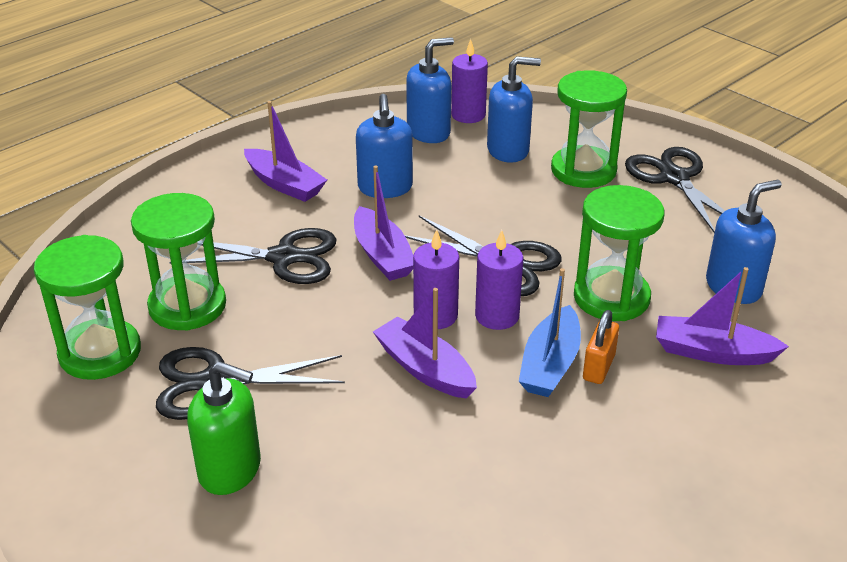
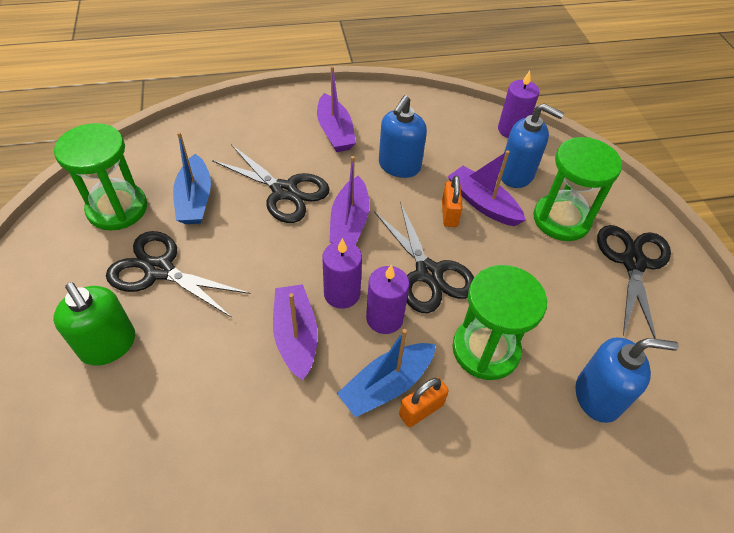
camera: 30 degrees right, 15 degrees up
green hourglass [131,193,226,331] -> blue boat [173,132,211,224]
blue soap dispenser [406,37,454,143] -> none
purple boat [656,267,789,365] -> purple boat moved to [448,150,526,226]
none -> orange padlock [442,175,463,227]

